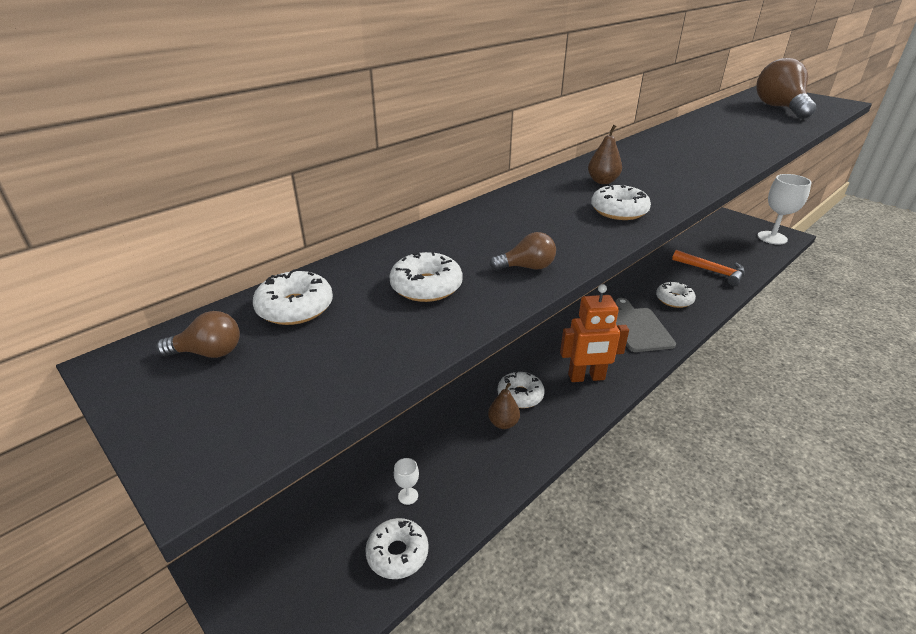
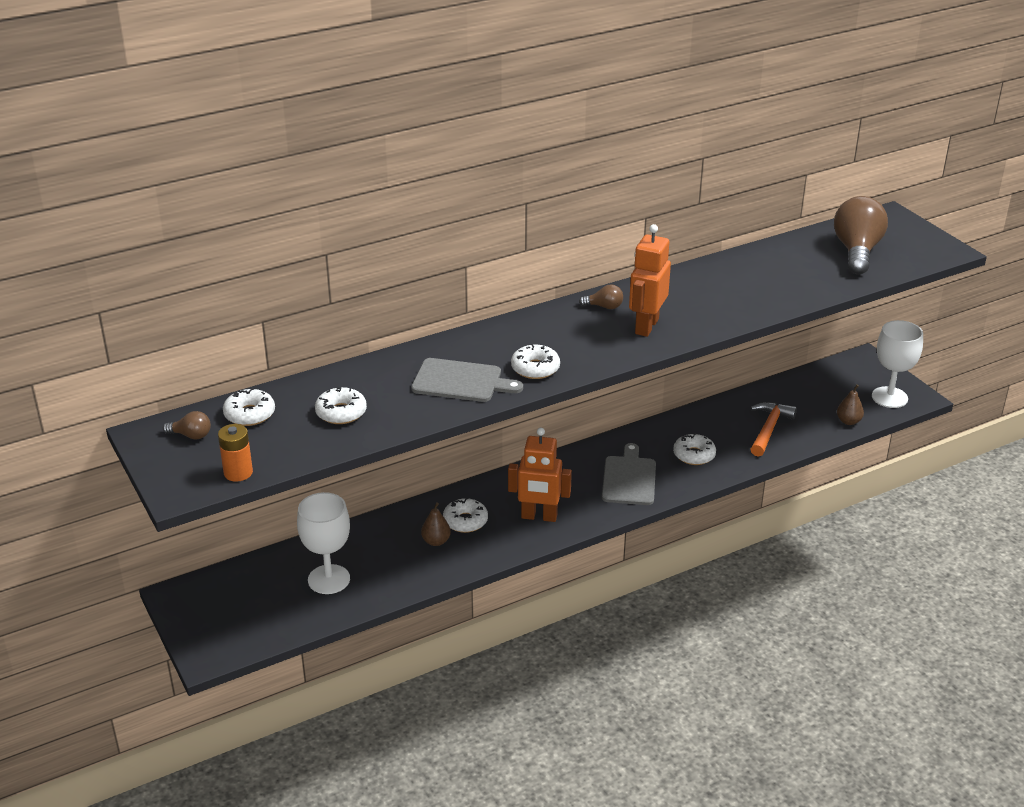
camera: 15 degrees right, 0 degrees up
white donut [365,518,429,579] -> none
white goblet [394,458,419,505] -> white goblet [297,492,350,594], size x2.49
brown light bulb [490,232,556,270] -> brown light bulb moved to [579,284,623,309]
brown pear [588,125,622,184] -> brown pear moved to [837,384,864,425]
orange hammer [672,250,745,286] -> orange hammer turned 120 degrees counterclockwise [751,402,797,457]
none -> orange battery [218,424,253,482]
none -> grey cutting board [412,358,523,402]
none -> orange robot [629,224,671,337]

